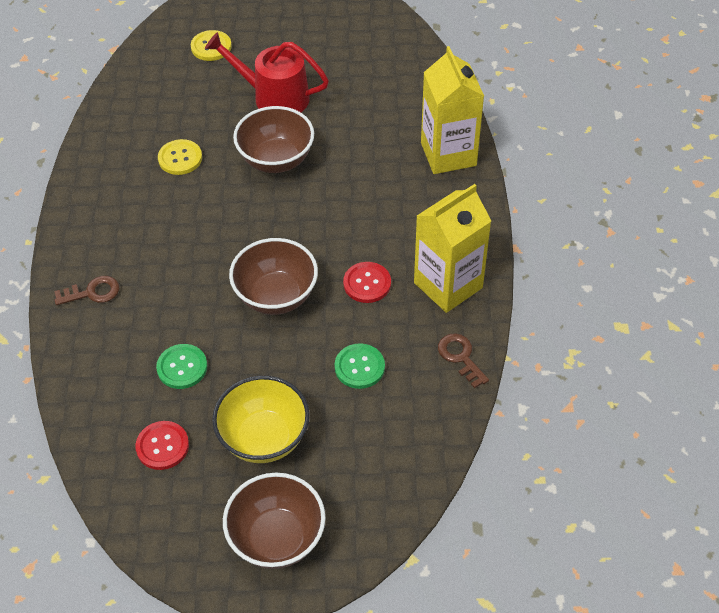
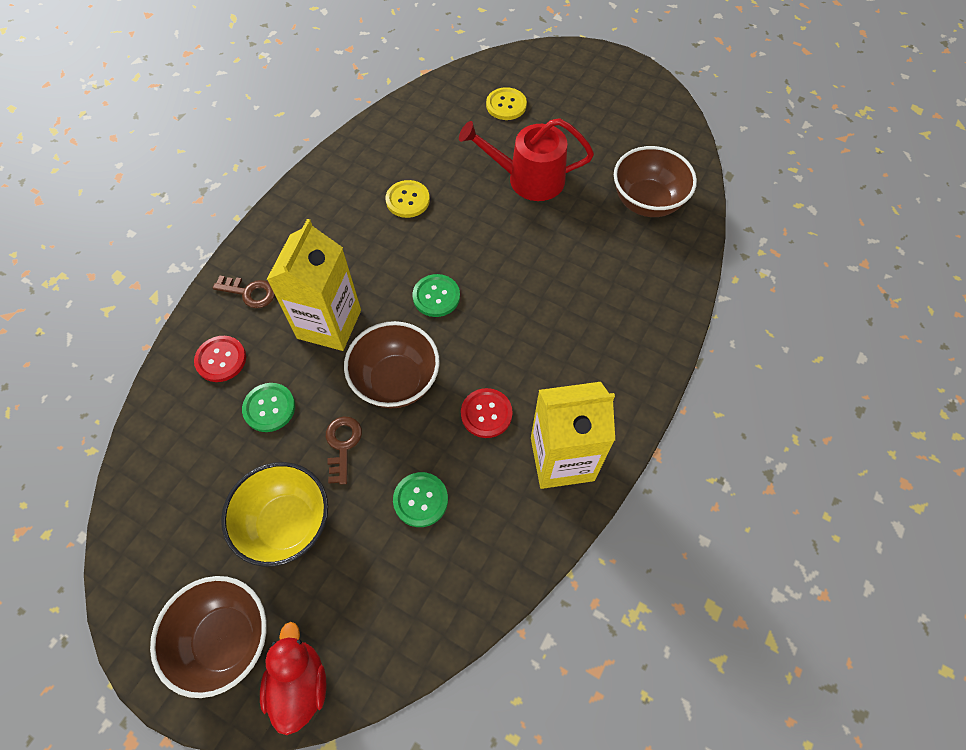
camera: 30 degrees right, 10 degrees up
red button [135,421,189,470] -> red button moved to [194,336,246,382]
red watering can [205,32,329,112] -> red watering can turned 45 degrees counterclockwise [459,118,594,201]
brown bowl [233,106,314,173] -> brown bowl moved to [614,146,697,217]
yellow carton [421,46,484,174] -> yellow carton moved to [266,219,361,351]
brown key [438,333,489,388] -> brown key moved to [326,416,362,485]
none -> red duck [260,622,326,735]
none -> green button [413,274,460,317]

